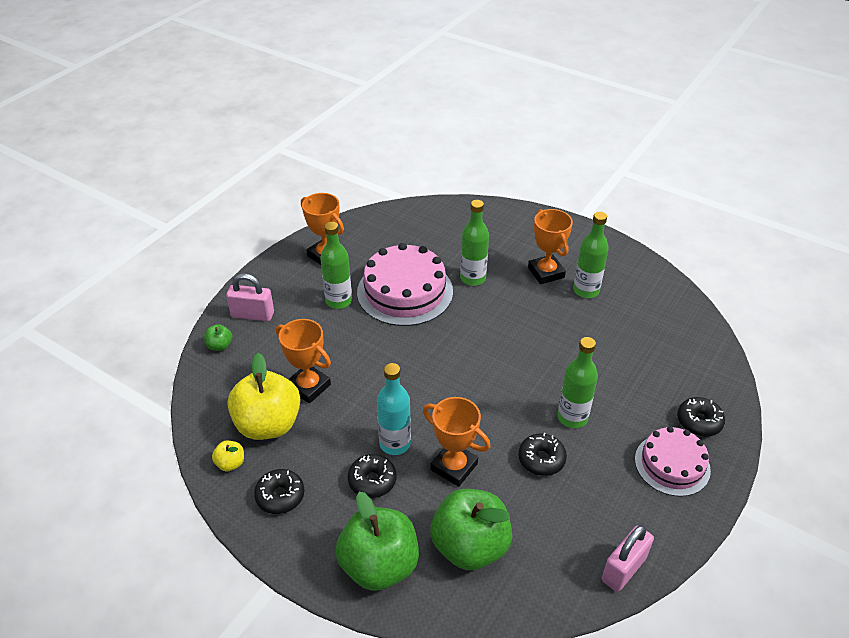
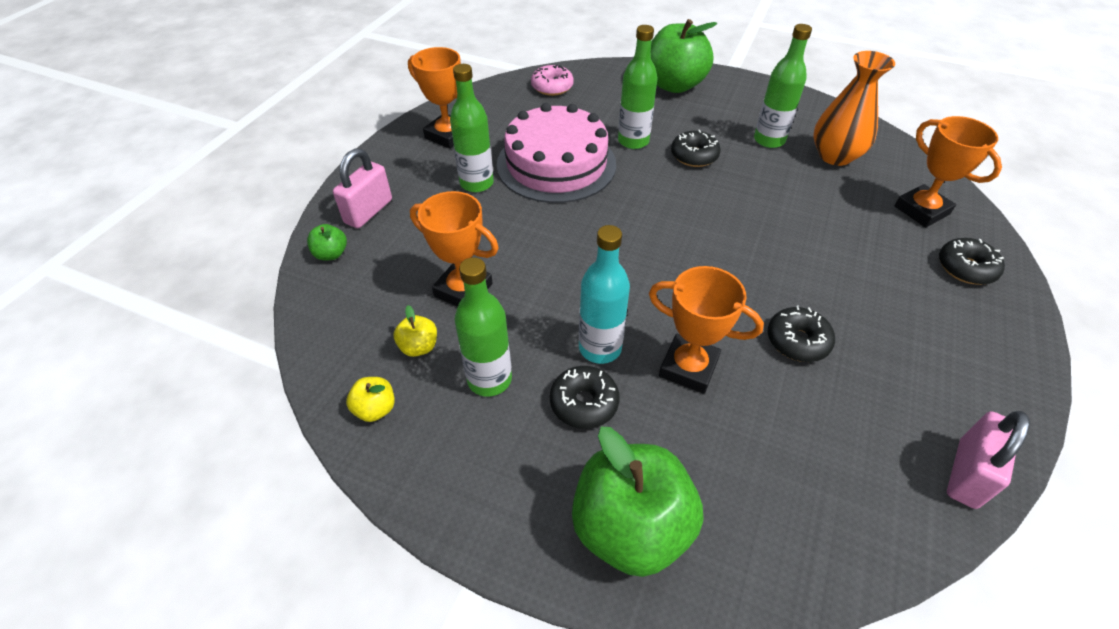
camera: 10 degrees left, 5 degrees up
pink padlock [226,273,274,321] -> pink padlock turned 60 degrees counterclockwise [333,148,392,228]
yellow apple [228,353,301,440] -> yellow apple [394,305,437,357], size x0.43
black donut [254,469,305,514] -> black donut moved to [671,130,721,167]
green apple [430,489,512,570] -> green apple moved to [651,19,717,93]
orange trophy [528,209,573,284] -> orange trophy moved to [895,116,1002,227]
green bottle [558,337,598,428] -> green bottle moved to [454,257,512,396]
pink cake [635,426,711,496] -> none
none -> pink donut [531,65,574,96]
none -> orange vase [813,51,895,166]

